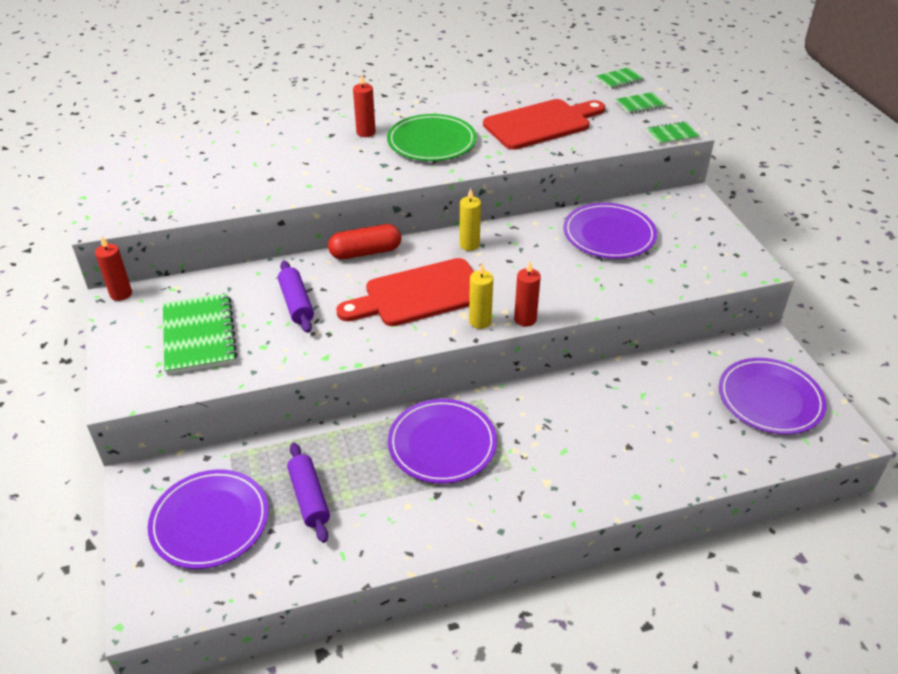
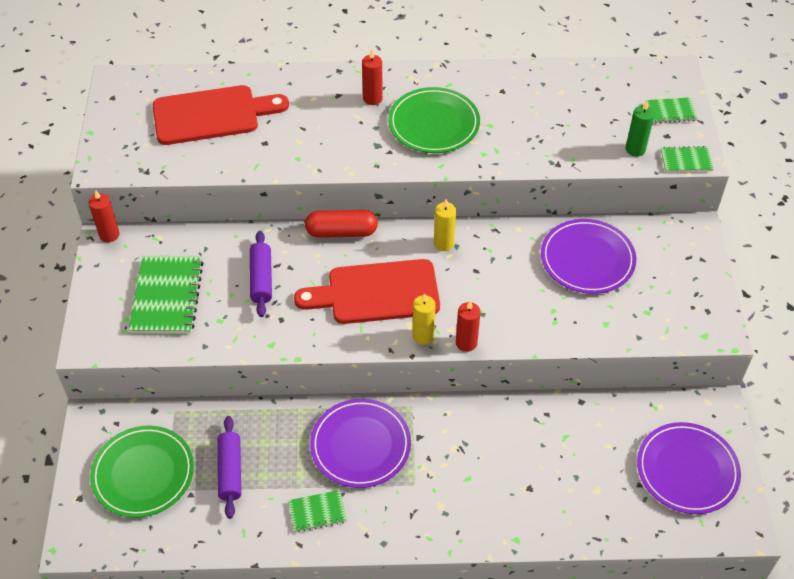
camera: 15 degrees right, 10 degrees up
purple plate [148,469,269,569] -> green plate [90,426,194,518]
red cutting board [483,99,605,150] -> red cutting board moved to [153,85,289,145]
green notebook [596,67,644,89] -> green notebook moved to [289,490,347,532]
none -> green candle [625,101,655,157]

